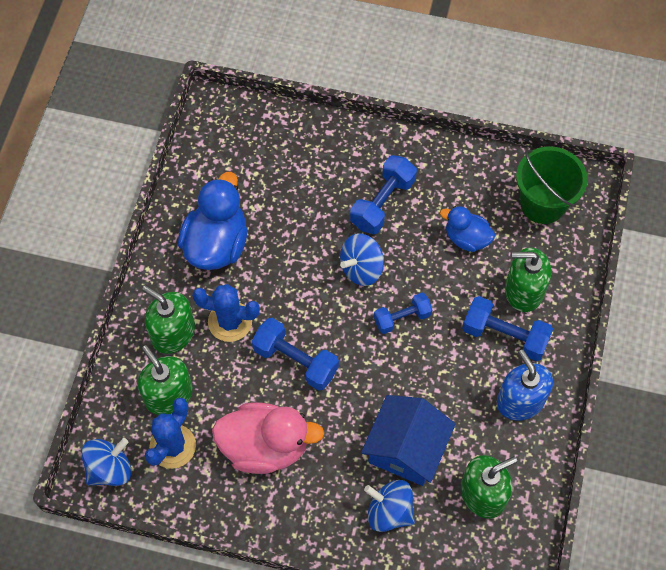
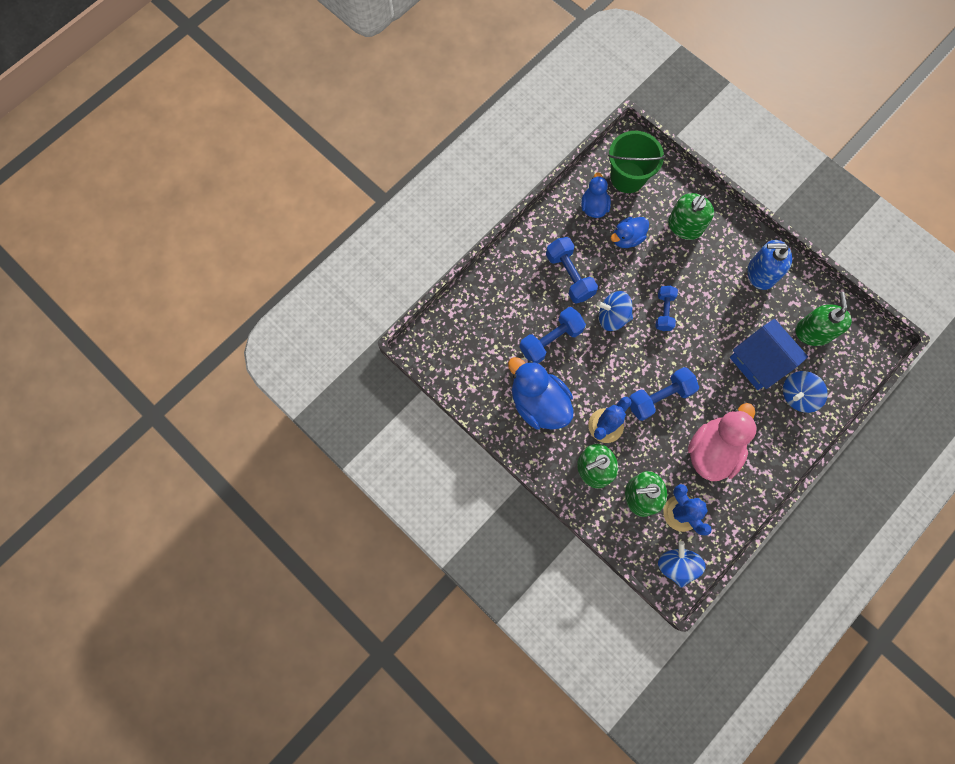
camera: 60 degrees left, 10 degrees up
blue spinning top [340,234,384,286] -> blue spinning top turned 105 degrees clockwise [597,291,633,331]
blue dumbbell [462,296,553,361] -> blue dumbbell moved to [520,307,586,363]
none -> blue duck [581,172,611,218]

